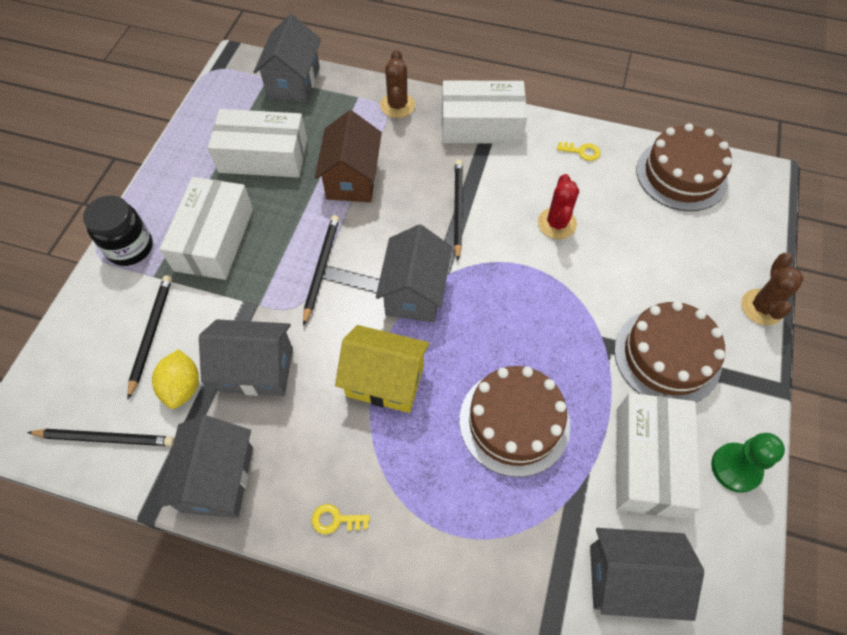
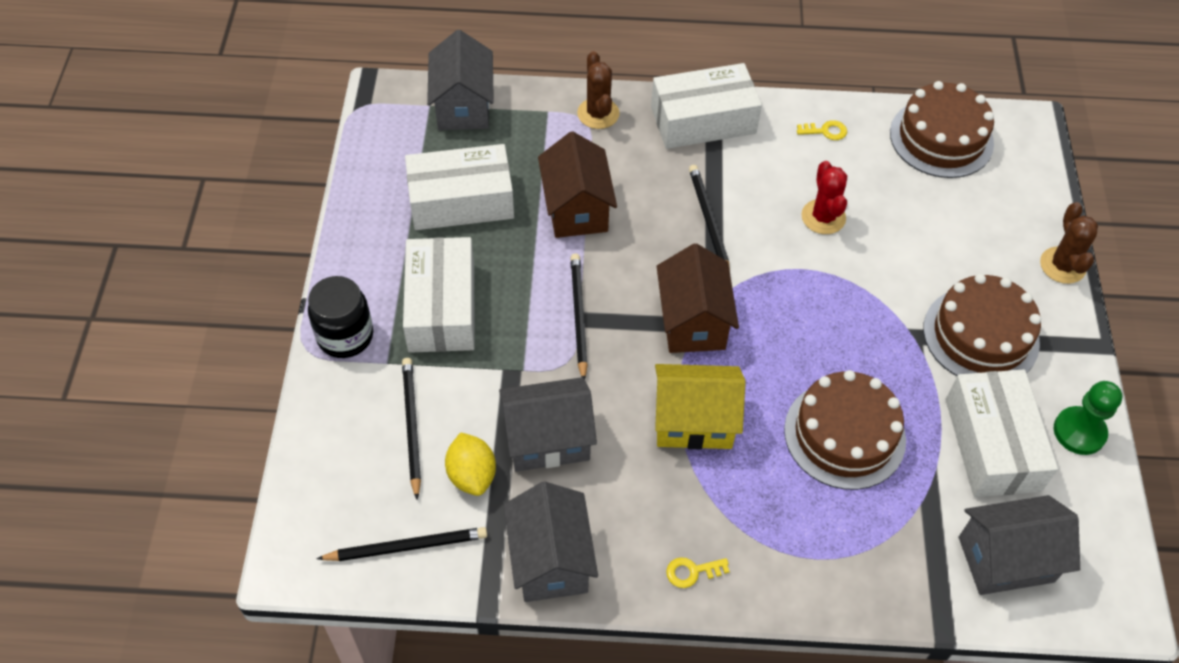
camera: 15 degrees left, 5 degrees down
grey house [376,224,452,322] -> brown house [657,243,739,353]

